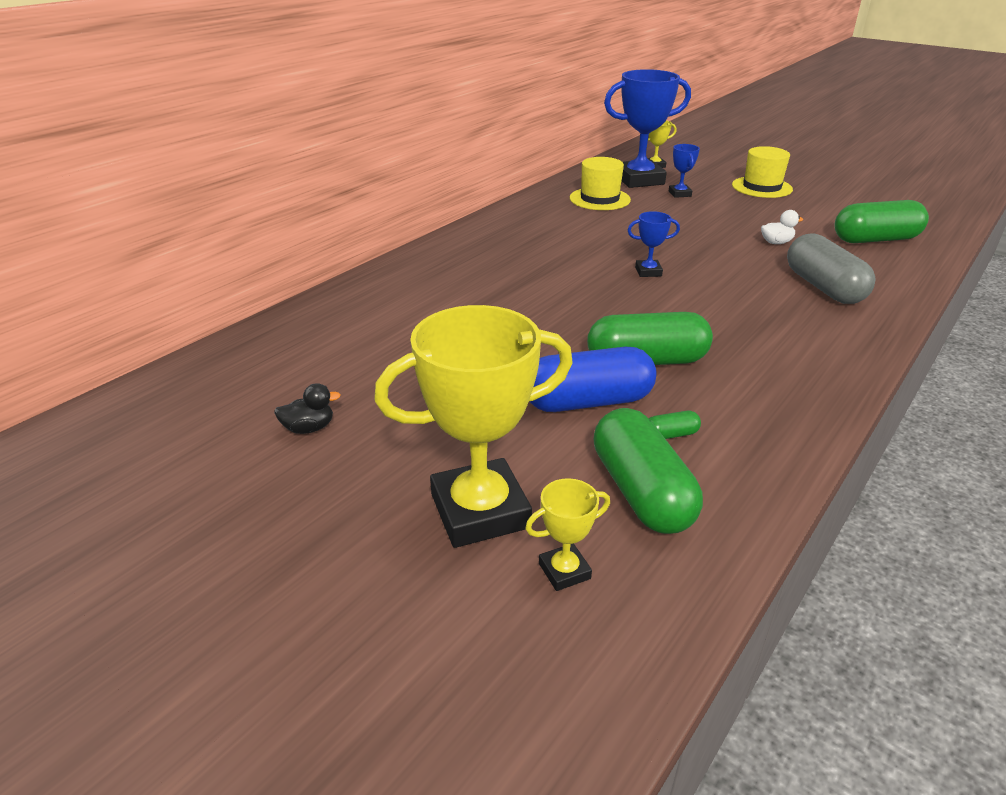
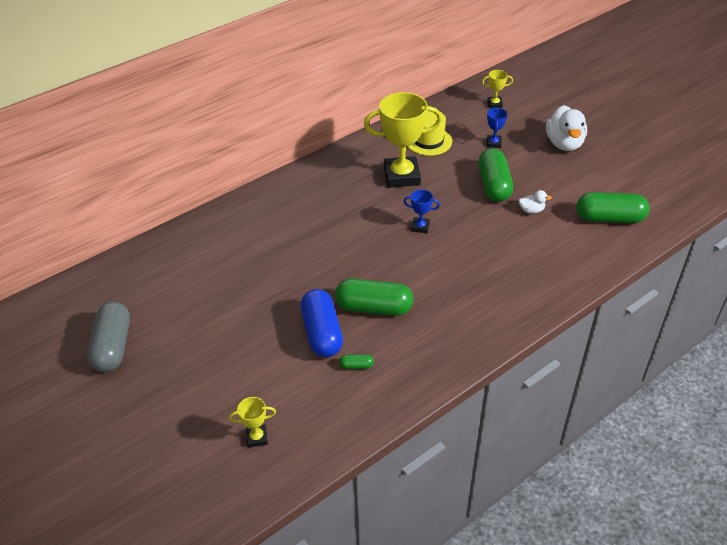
camera: 15 degrees right, 10 degrees up
black duck [274,383,341,434] -> none
yellow trophy [374,305,573,548] -> yellow trophy moved to [364,92,442,188]
blue capsule [529,347,657,412] -> blue capsule turned 75 degrees clockwise [301,289,343,358]
green capsule [594,408,703,534] -> green capsule moved to [478,148,513,202]
blue trophy [604,69,691,188] -> none
yellow hat [732,146,793,198] -> white duck [546,105,587,151]
grey capsule [787,234,876,304] -> grey capsule moved to [87,302,130,372]

